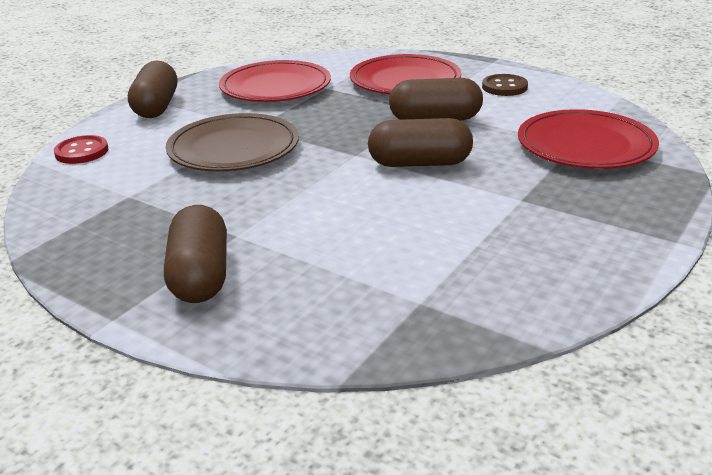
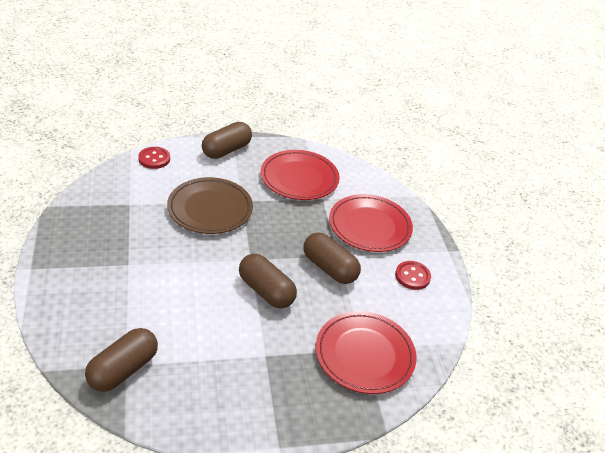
camera: 40 degrees right, 10 degrees up
brown capsule [164,205,227,303] -> brown capsule moved to [85,328,158,392]
brown button [482,74,528,96] -> red button [395,261,431,290]

